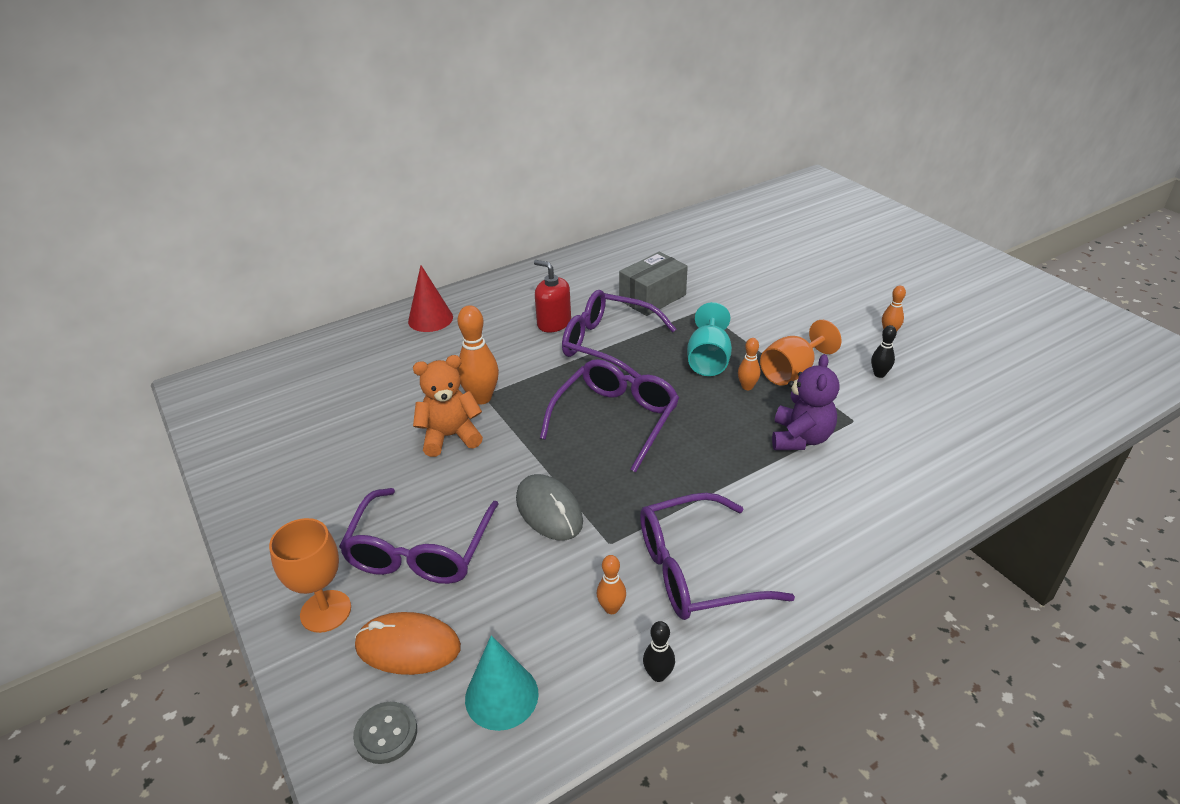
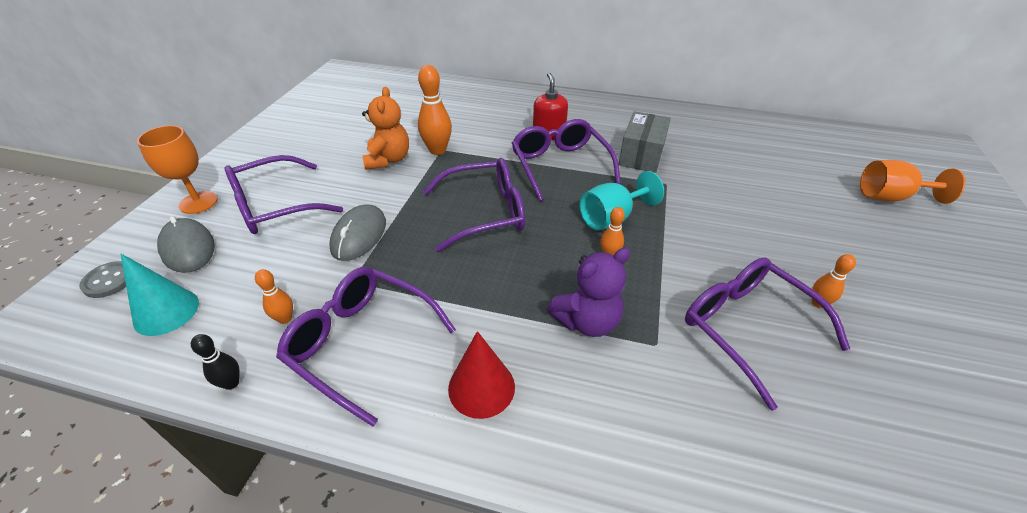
camera: 45 degrees right, 5 degrees up
orange mouse [355,612,461,675] -> grey mouse [157,216,215,273]
red cone [408,265,453,332] -> red cone moved to [448,331,515,419]
orange teddy bear [413,355,483,457] -> orange teddy bear turned 60 degrees clockwise [362,87,409,170]
grey box [619,252,688,316] -> grey box turned 75 degrees counterclockwise [619,111,671,173]
orange goblet [760,320,841,386] -> orange goblet moved to [860,160,965,204]
black bowling pin [871,325,897,378] -> purple glasses [685,257,850,411]

